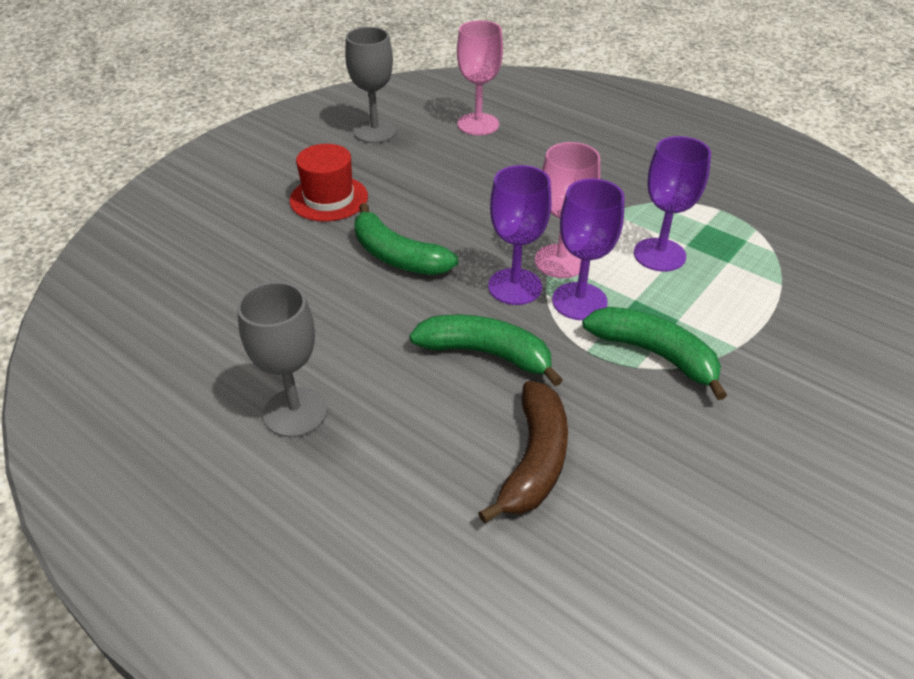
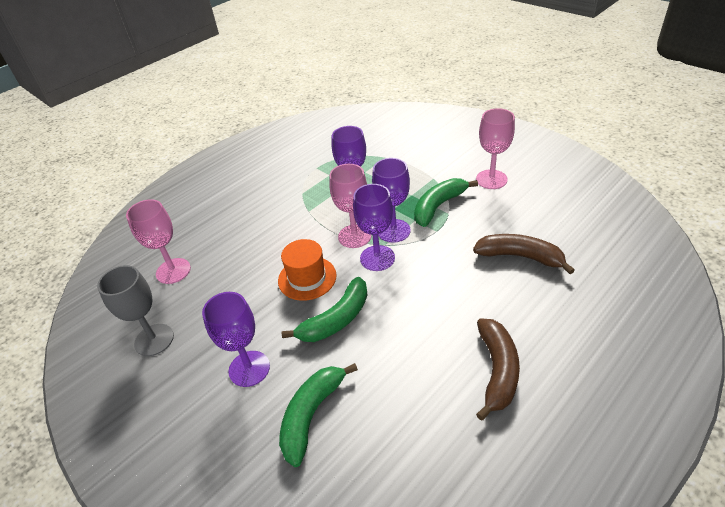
camera: 80 degrees left, 0 degrees up
grey goblet [237,282,327,437] -> brown banana [476,318,520,421]
red hat [290,144,368,222] -> purple goblet [202,292,270,387]
green banana [409,314,563,386] -> green banana moved to [279,363,358,467]
none -> orange hat [278,239,337,301]
none -> pink goblet [476,108,515,189]

